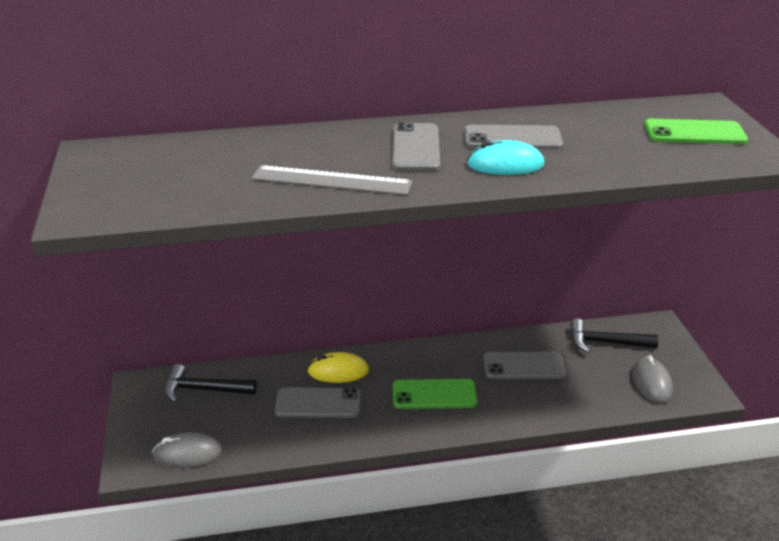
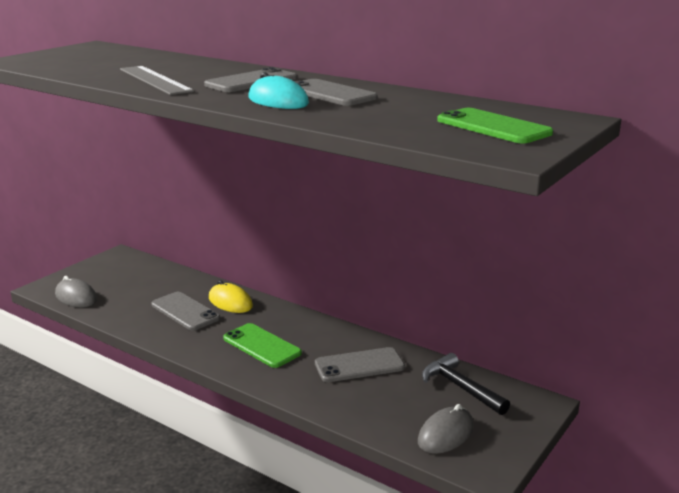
camera: 45 degrees right, 10 degrees down
black hammer [165,364,257,403] -> none
grey phone [483,352,567,379] -> grey phone turned 60 degrees counterclockwise [315,347,405,382]

